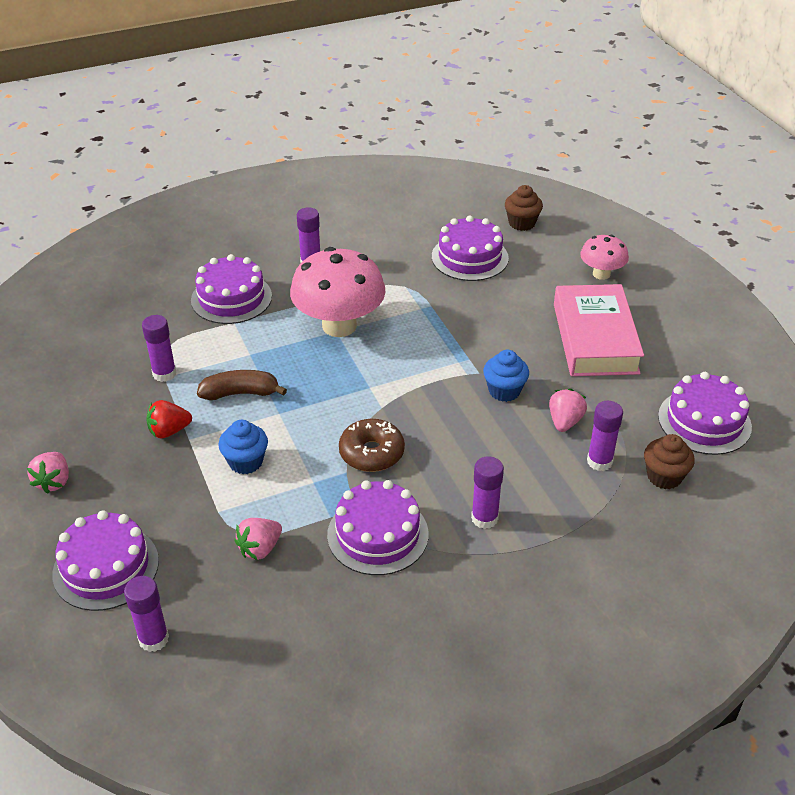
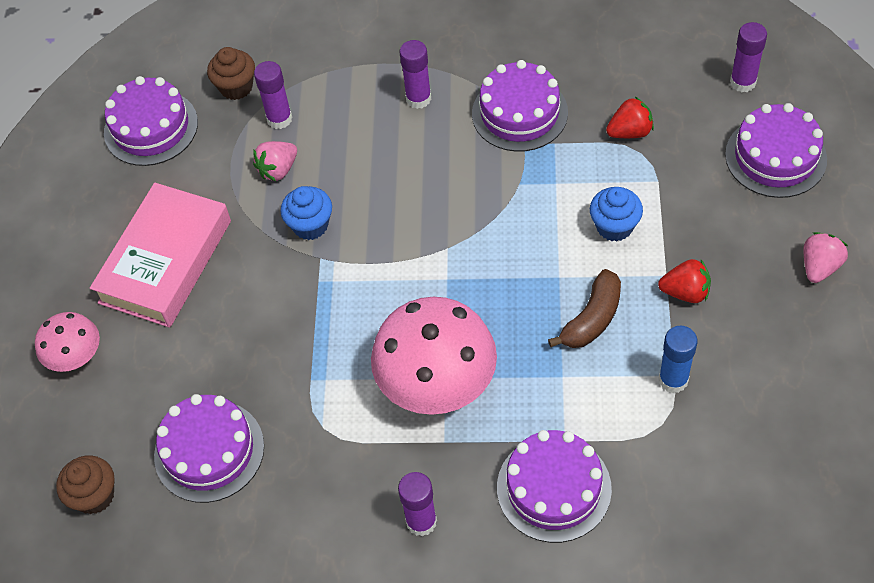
camera: 150 degrees left, 15 degrees up
purple glue stick [142,315,176,382] -> blue glue stick [658,326,698,393]
brown banana [197,370,287,400] -> brown banana turned 75 degrees counterclockwise [548,269,621,348]
pink strawberry [234,518,282,560] -> red strawberry [606,97,654,138]
brown donut [339,419,405,472] -> none

